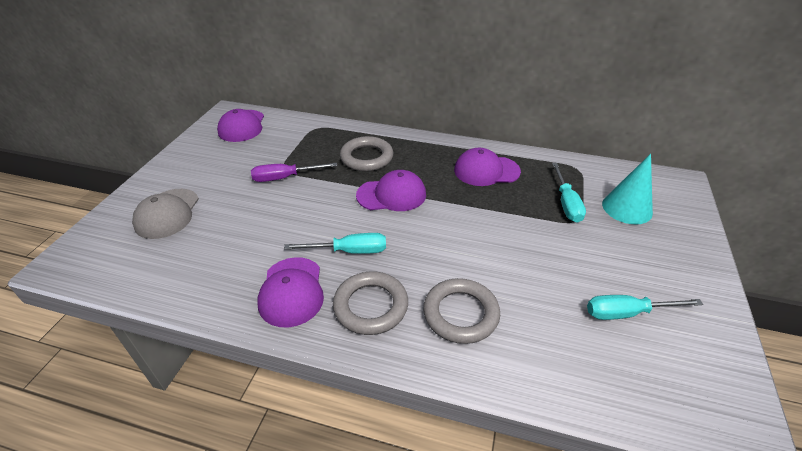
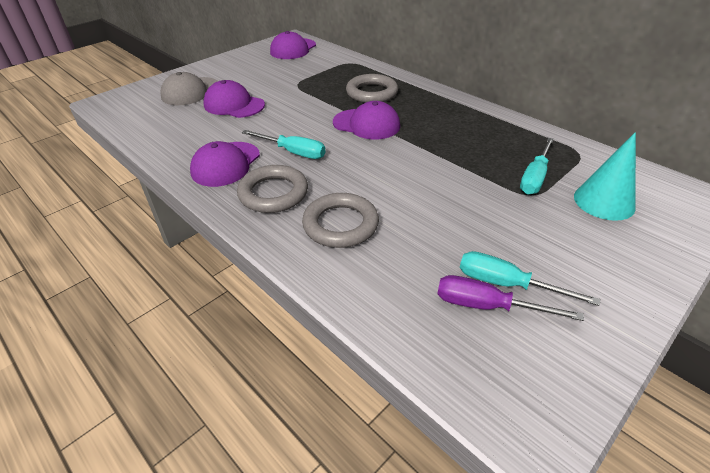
camera: 30 degrees right, 0 degrees up
purple screwdriver [251,163,337,182] -> purple screwdriver moved to [438,275,584,321]
purple cap [454,148,521,186] -> purple cap moved to [203,80,265,118]

